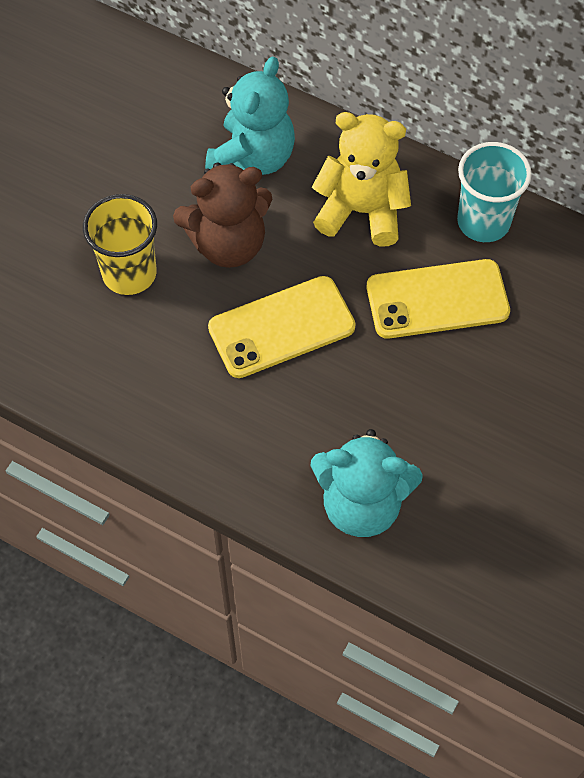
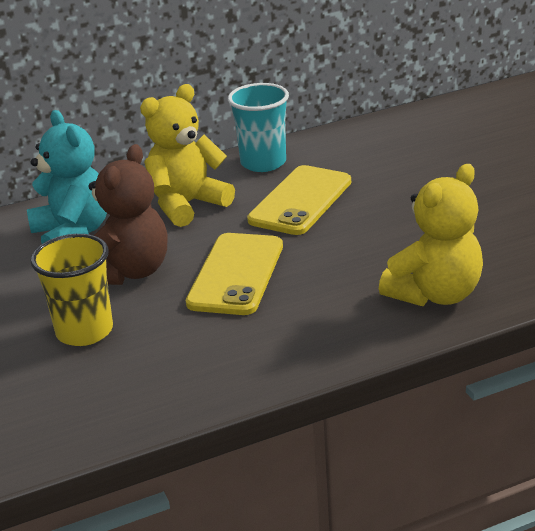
camera: 50 degrees left, 30 degrees down
turquoise teddy bear [310,429,423,537] -> yellow teddy bear [379,164,483,306]

